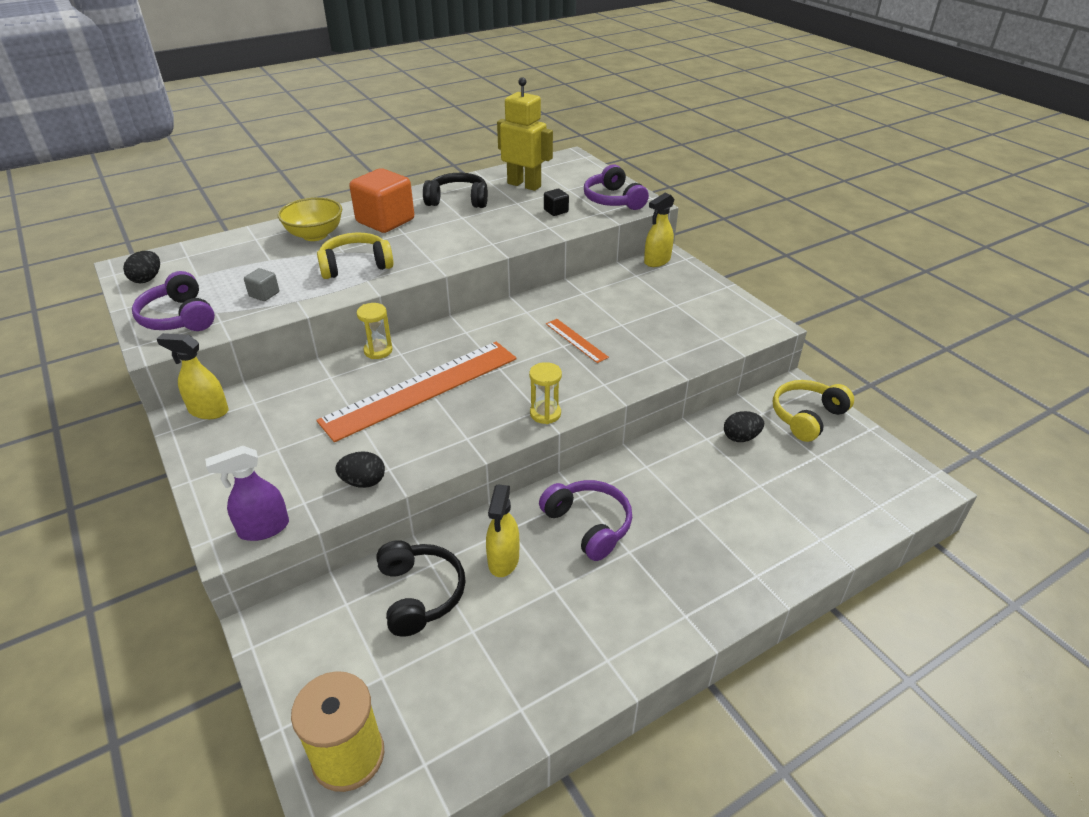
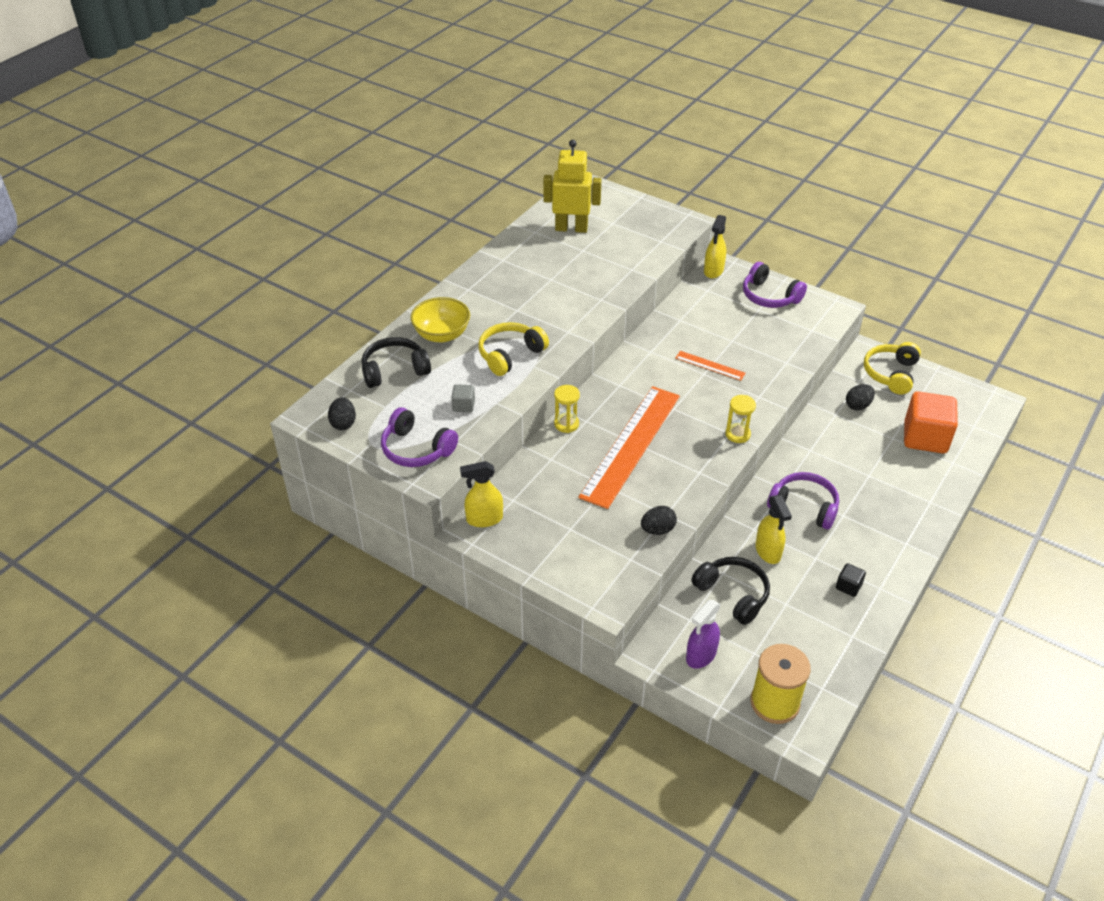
camera: 25 degrees left, 5 degrees up
purple spray bottle [205,446,289,541] -> purple spray bottle moved to [686,600,721,669]
orange cube [349,168,414,233] -> orange cube moved to [904,391,958,453]
black headphones [423,173,488,208] -> black headphones moved to [362,337,431,388]
black cube [544,189,569,216] -> black cube moved to [836,563,866,597]
purple headphones [584,165,649,210] -> purple headphones moved to [743,262,807,308]

